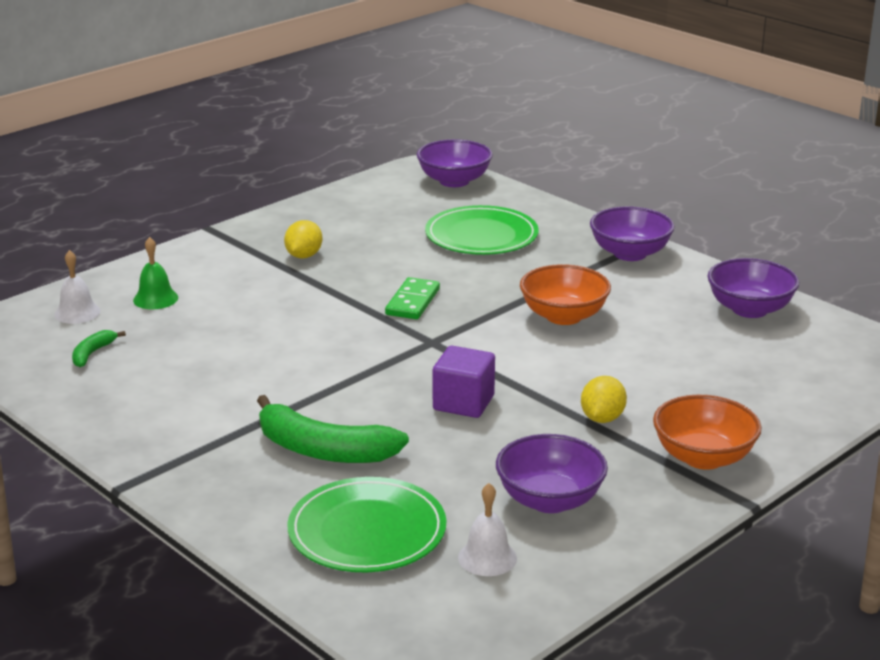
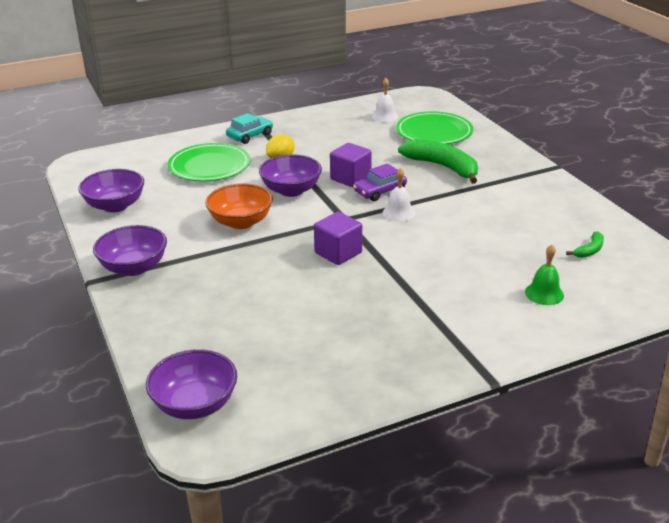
camera: 160 degrees left, 5 degrees up
white bell [54,250,101,324] -> white bell moved to [383,168,415,222]
yellow lemon [284,220,322,258] -> none
green domino [385,277,440,319] -> purple cube [314,212,362,265]
green plate [425,205,539,255] -> green plate moved to [168,143,250,182]
purple bowl [496,434,608,513] -> purple bowl moved to [259,155,322,197]
orange bowl [653,395,762,470] -> turquoise car [226,113,273,144]
none -> purple car [353,163,407,201]

